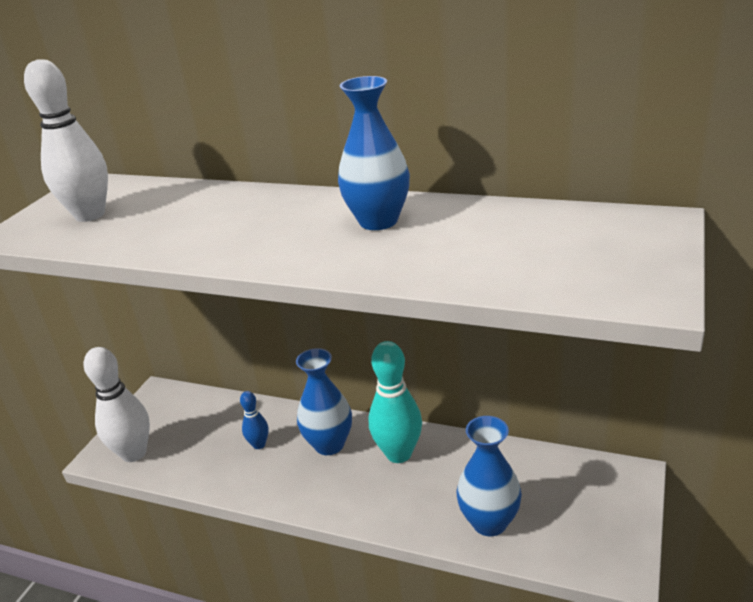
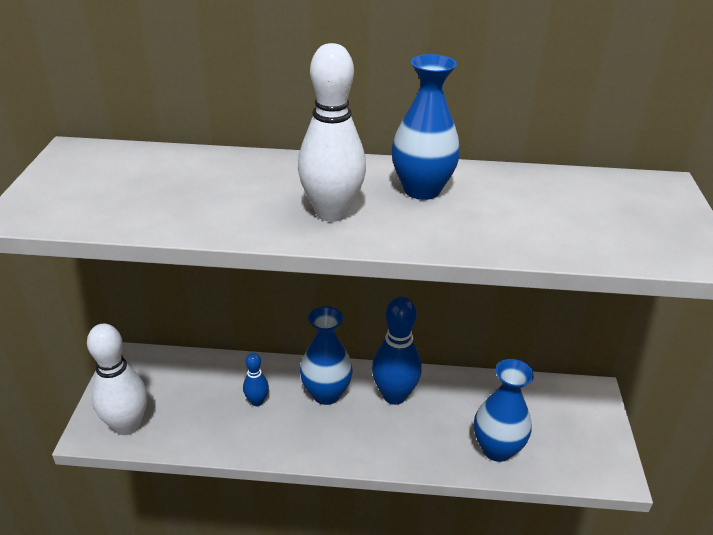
camera: 20 degrees left, 5 degrees up
white bowling pin [24,59,108,222] -> white bowling pin moved to [298,43,366,222]
turquoise bowling pin [368,341,422,463] -> blue bowling pin [372,297,422,405]

